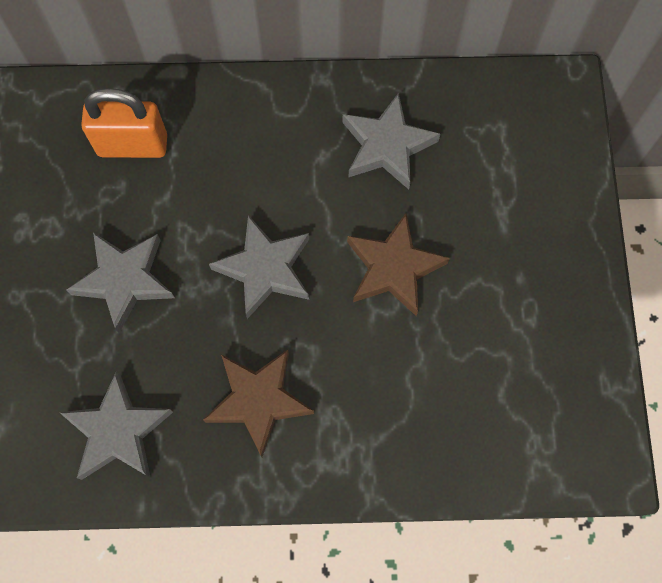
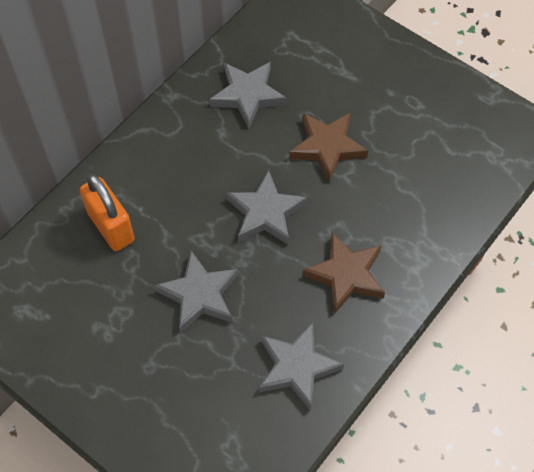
camera: 50 degrees left, 10 degrees down
orange padlock [81,88,167,158] -> orange padlock turned 75 degrees counterclockwise [80,174,135,251]

